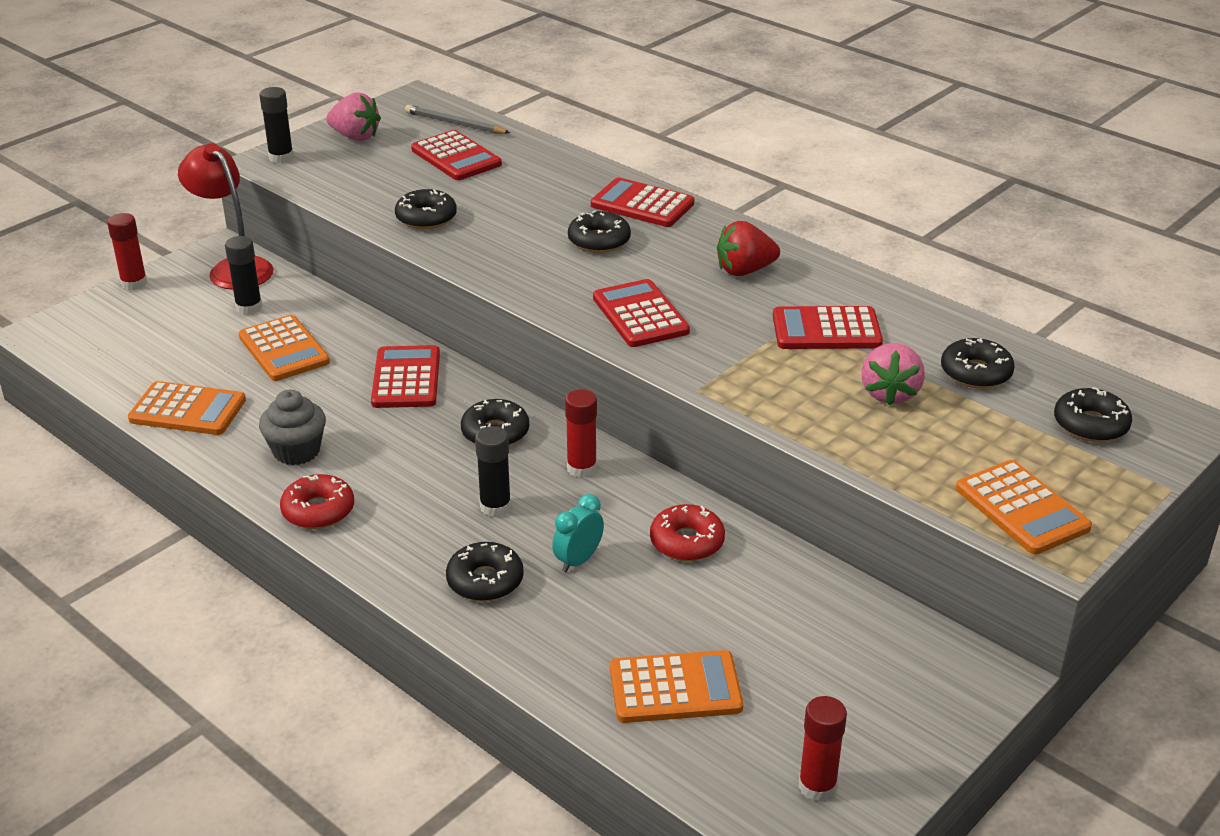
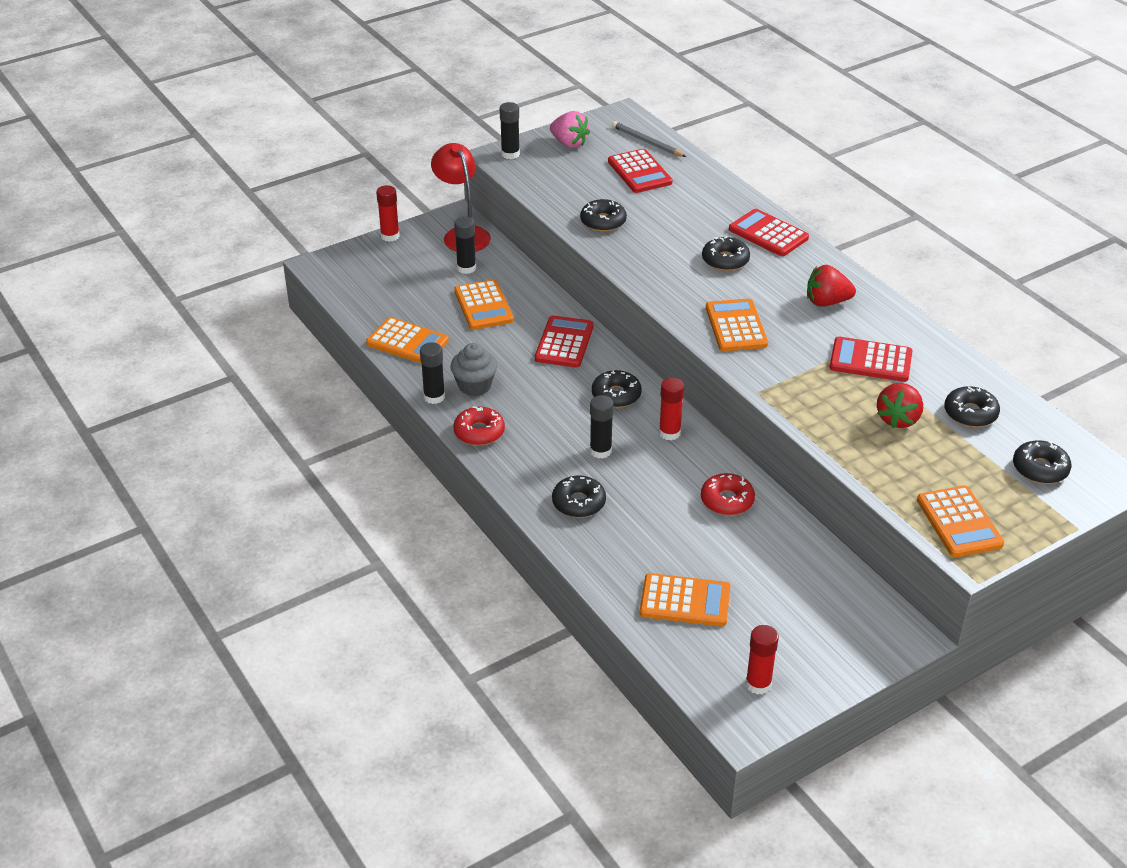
camera: 15 degrees right, 5 degrees up
turquoise clock [552,494,604,572] -> none
red calculator [593,279,690,347] -> orange calculator [706,299,768,351]
pink strawberry [861,343,925,406] -> red strawberry [877,383,923,428]
none -> black glue stick [420,342,445,404]

